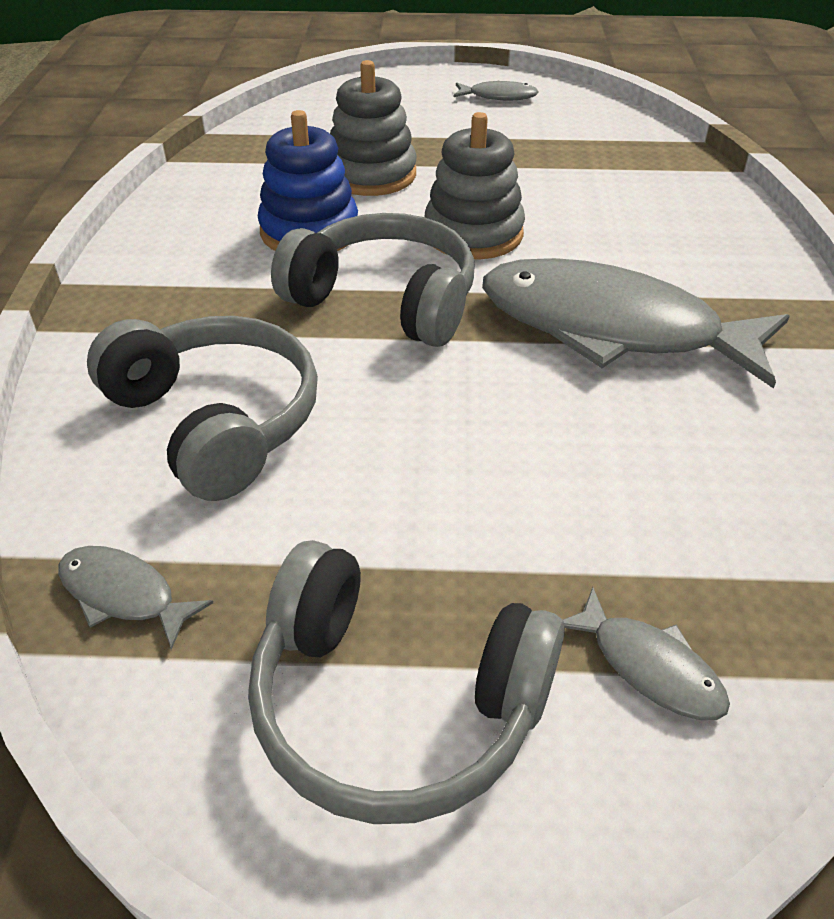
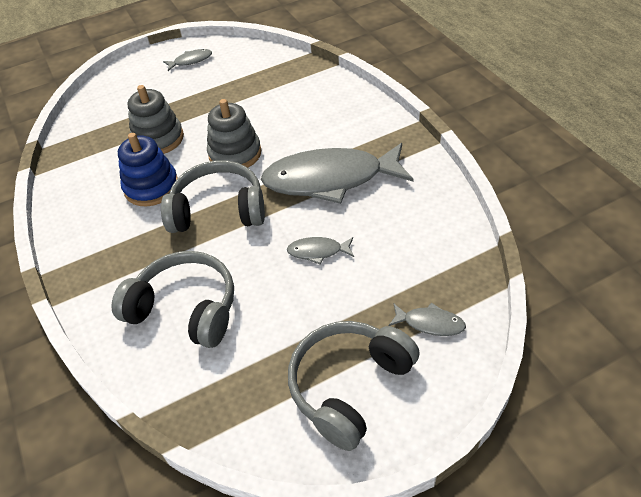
camera: 25 degrees left, 5 degrees up
grey fish [58,546,213,650] -> grey fish moved to [287,237,354,264]
grey headphones [248,540,565,824] -> grey headphones turned 135 degrees clockwise [288,321,420,451]

